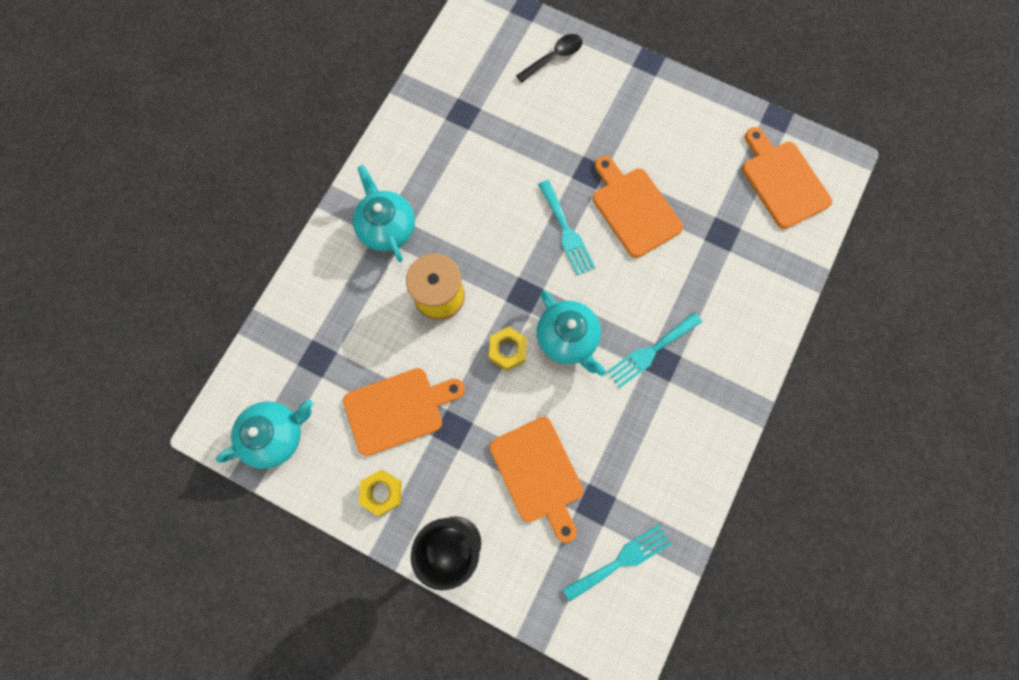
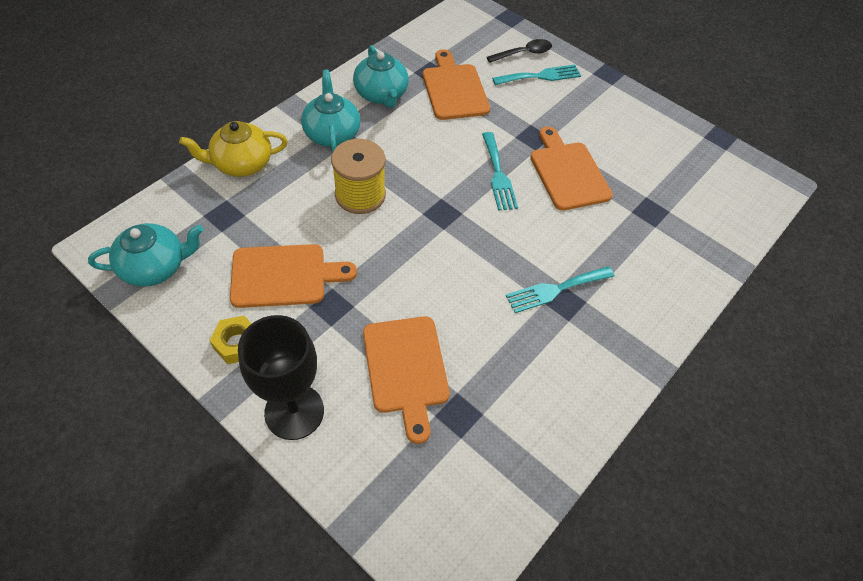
camera: 10 degrees right, 20 degrees down
yellow nut [489,327,527,371] -> none
turquoise teapot [537,290,606,376] -> turquoise teapot moved to [353,45,409,108]
turquoise fork [563,524,671,602] -> turquoise fork moved to [492,65,581,85]
orange cutting board [742,127,832,229] -> orange cutting board moved to [423,49,490,120]
none -> yellow teapot [179,121,288,177]

